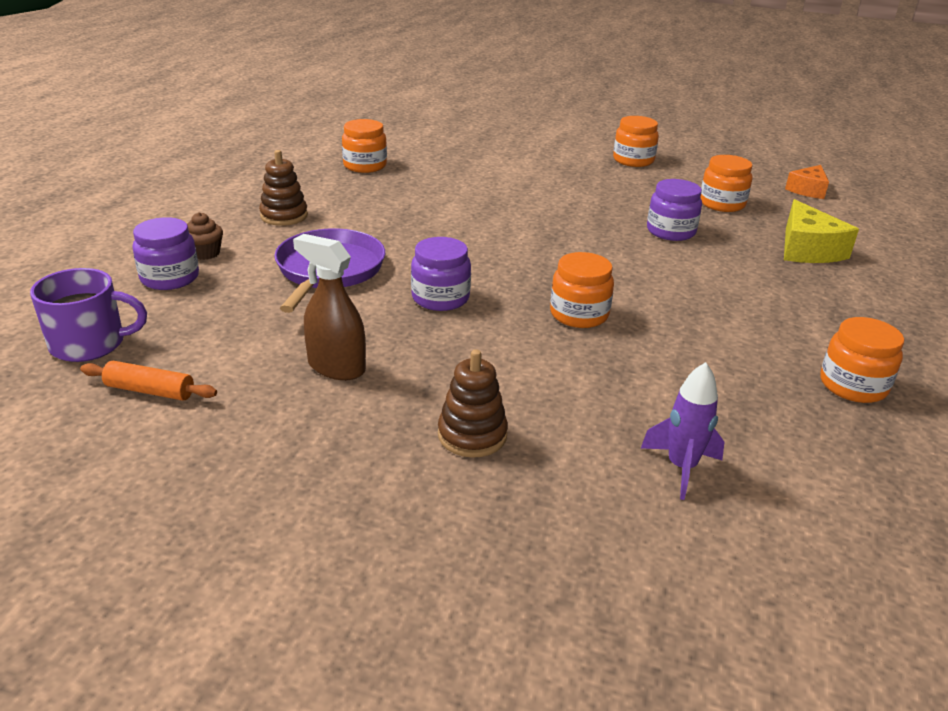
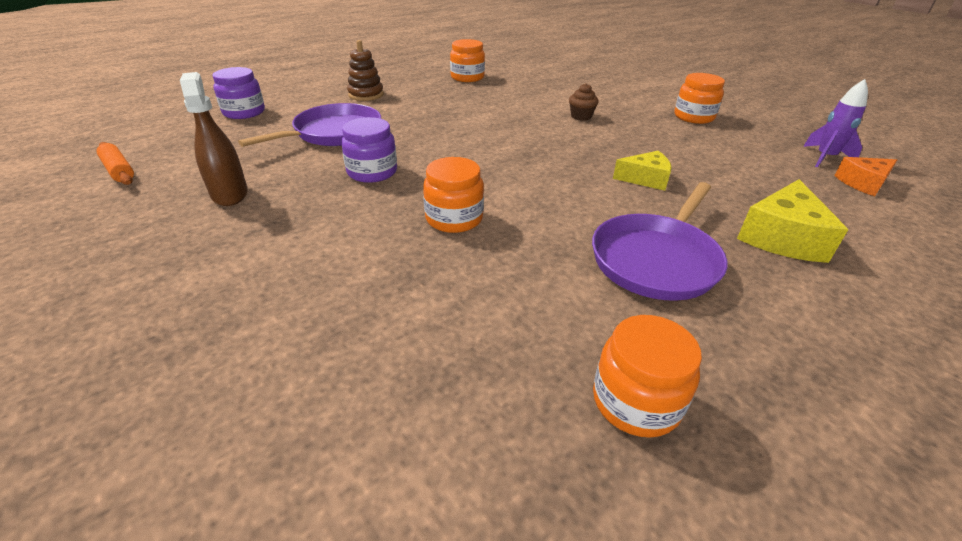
camera: 35 degrees right, 5 degrees up
purple mug [30,268,147,362] -> none
brown cupcake [187,212,223,260] -> brown cupcake moved to [569,83,599,121]
brown stacking toy [438,349,508,458] -> none
purple rocket [641,362,724,500] -> purple rocket moved to [803,79,868,167]
purple jar [647,179,702,241] -> yellow cheese [613,151,672,191]
orange jar [700,155,753,212] -> none
none -> purple pan [592,182,727,301]

